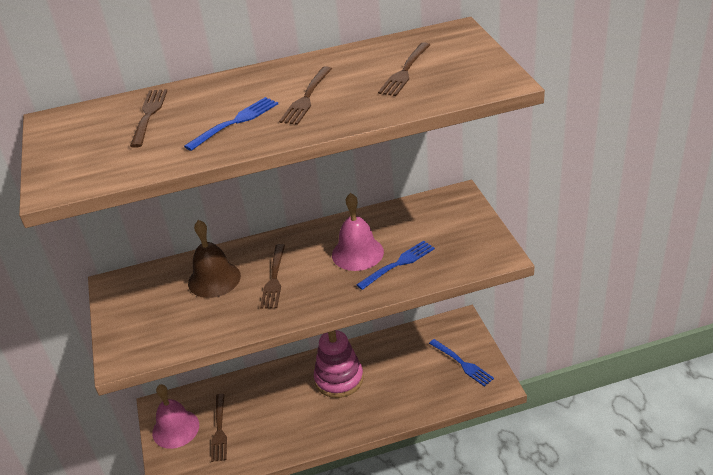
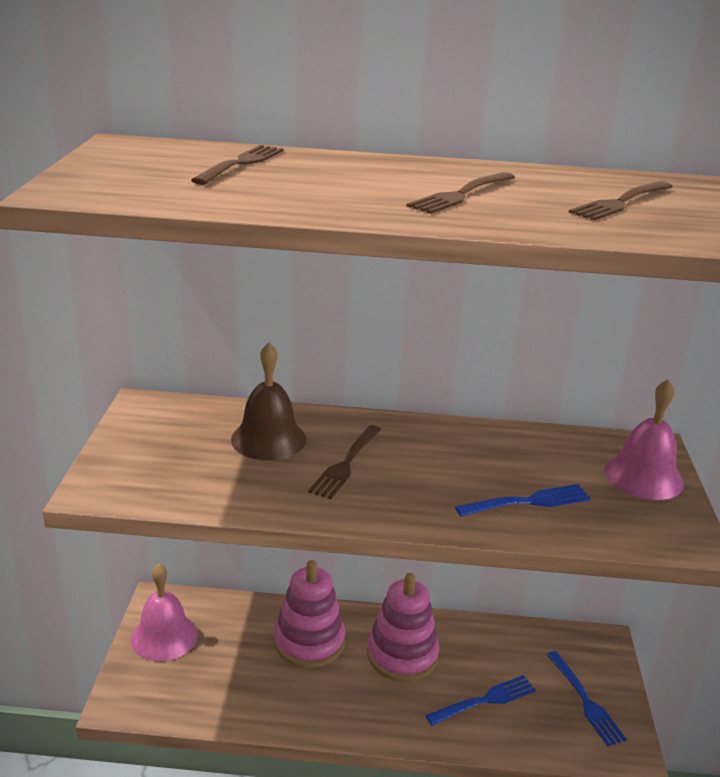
camera: 15 degrees right, 10 degrees down
blue fork [184,97,278,151] -> blue fork moved to [426,675,536,726]
brown fork [211,394,227,462] -> none
pink bell [332,193,384,271] -> pink bell moved to [604,379,684,500]
none -> pink stacking toy [274,560,345,668]

